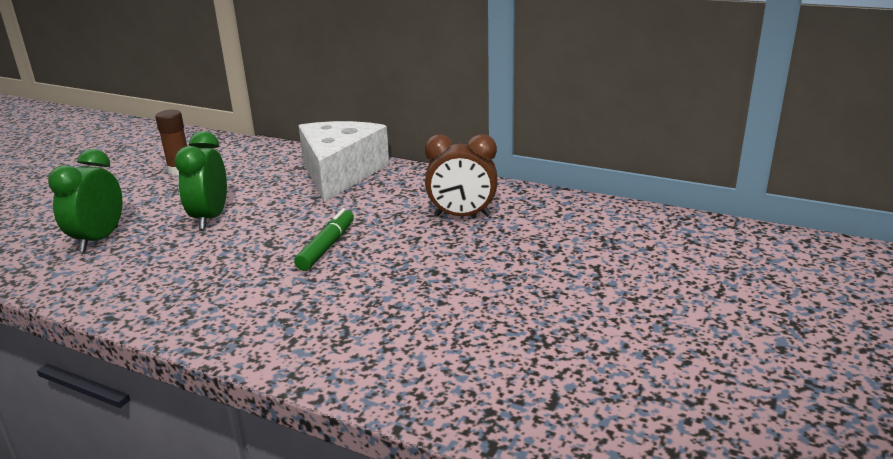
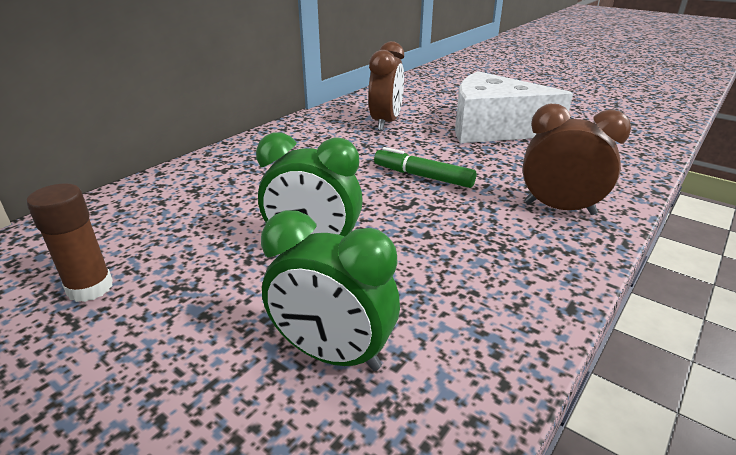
camera: 80 degrees left, 5 degrees up
white cheese [299,121,389,202] -> white cheese moved to [455,71,573,143]
none -> brown clock [523,104,631,215]

